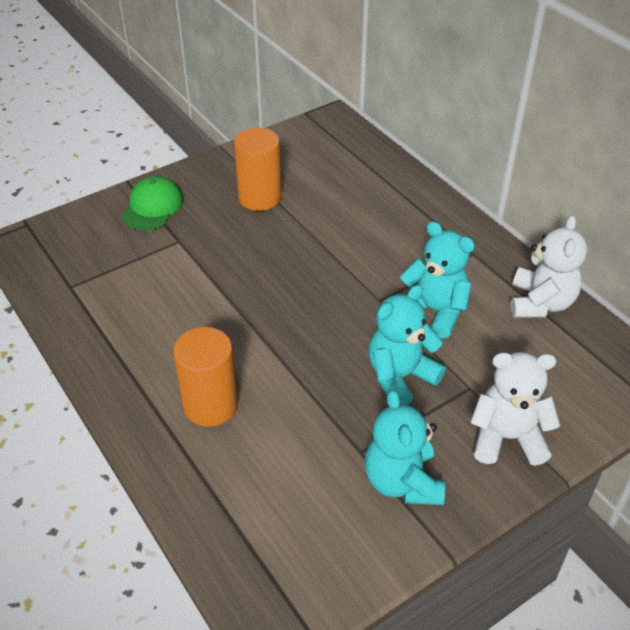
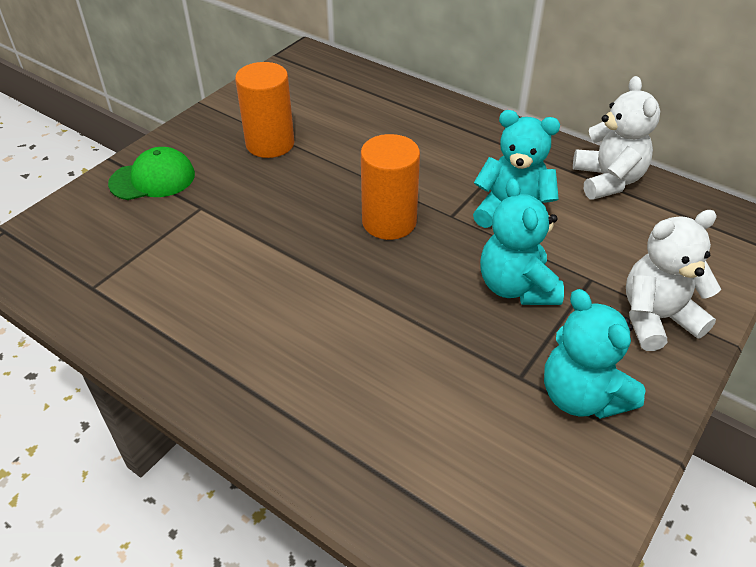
camera: 20 degrees left, 0 degrees up
green cap [122,176,183,230] -> green cap turned 75 degrees clockwise [108,147,195,200]
orange cylinder [173,327,238,427] -> orange cylinder moved to [361,134,420,240]
turquoise teddy bear [368,285,446,405] -> turquoise teddy bear turned 45 degrees counterclockwise [480,178,564,305]

